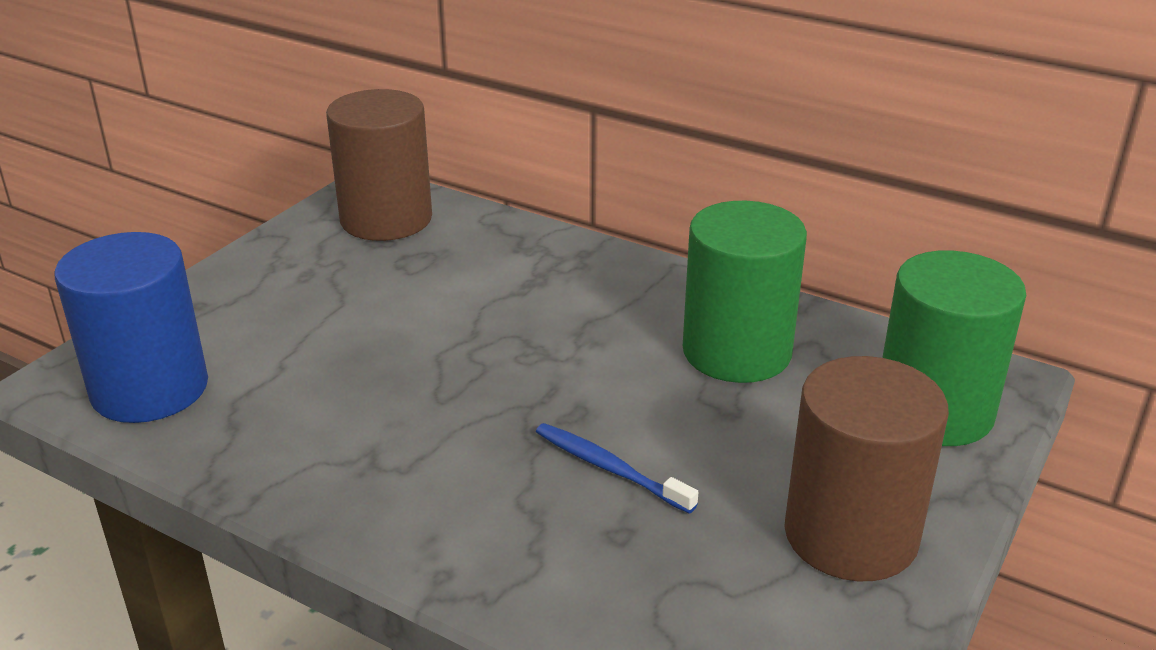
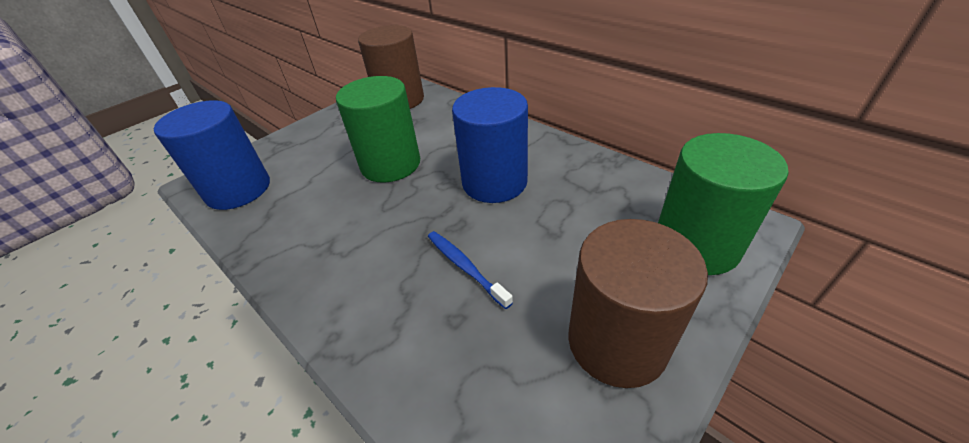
camera: 15 degrees right, 10 degrees up
green cylinder [683,201,807,383] -> green cylinder moved to [336,76,420,183]
none -> blue cylinder [452,87,528,203]

